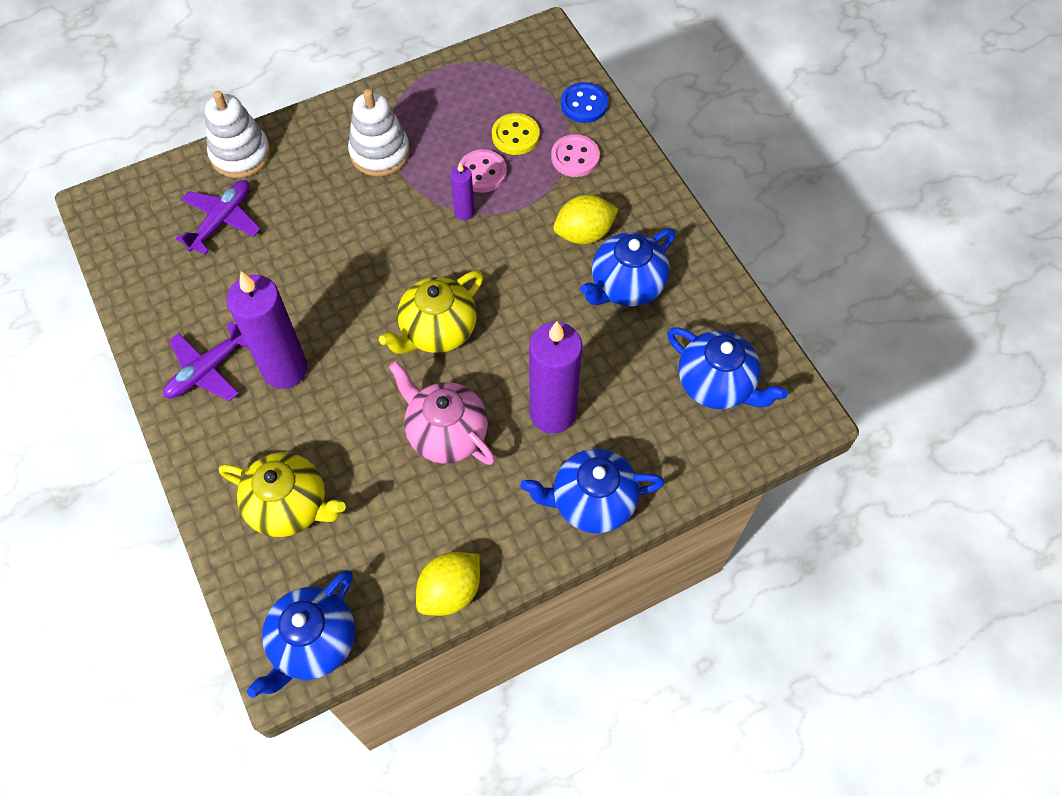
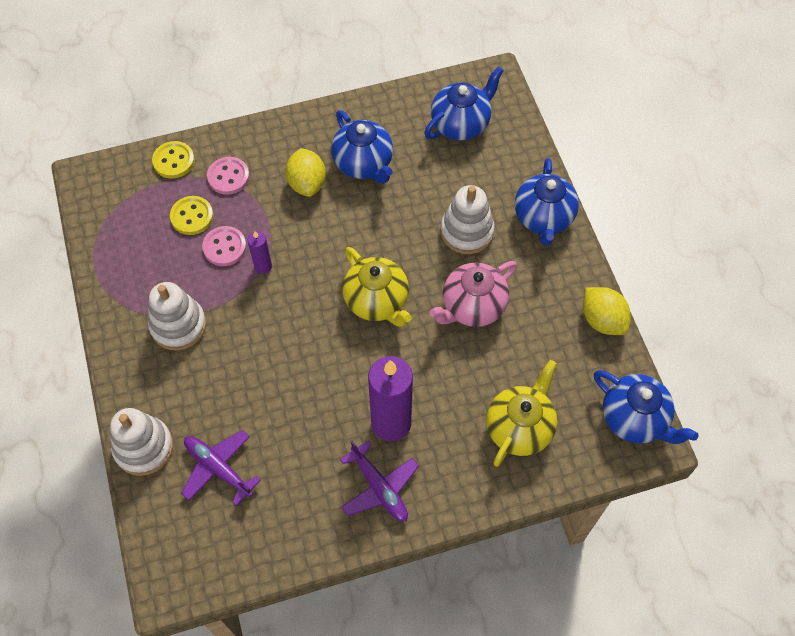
camera: 80 degrees left, 0 degrees up
purple candle [529,321,582,434] -> white stacking toy [441,185,495,254]
blue button [561,82,608,123] -> yellow button [152,141,195,178]

